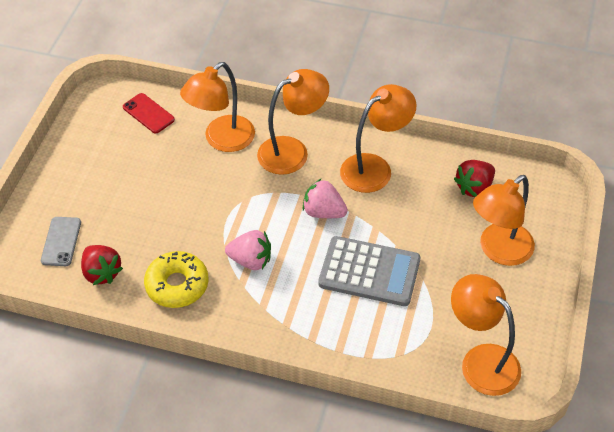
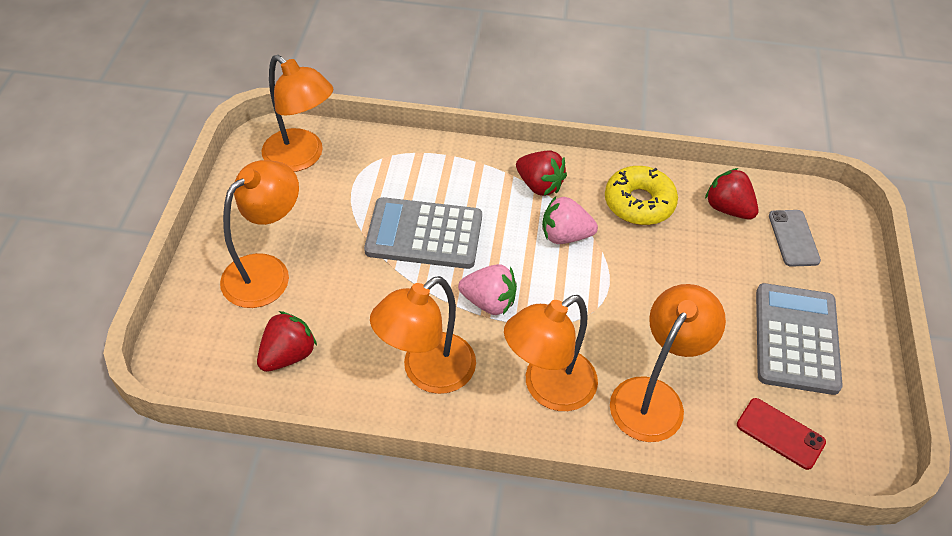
camera: 170 degrees right, 0 degrees up
none -> red strawberry [516,150,567,196]
none -> grey calculator [756,283,843,395]

